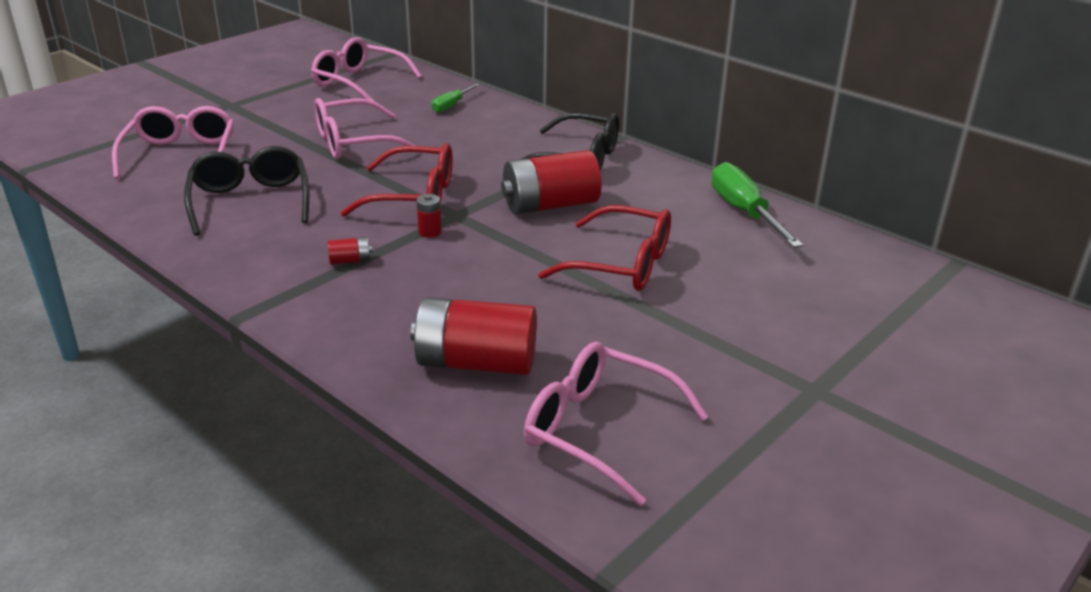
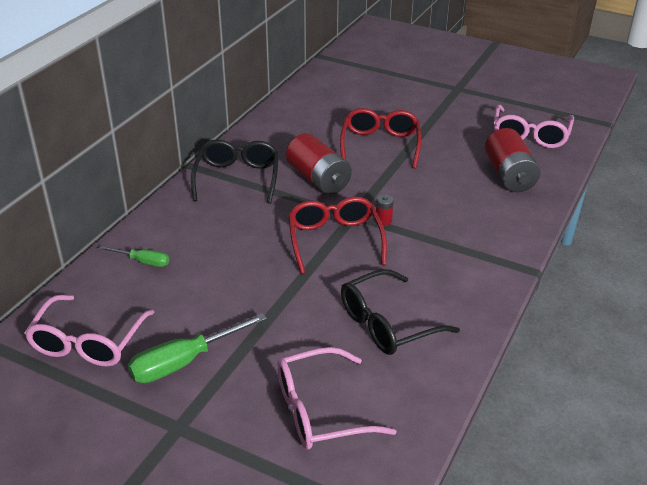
camera: 105 degrees left, 5 degrees up
pink glasses [315,98,419,159] -> none
red battery [327,237,372,265] -> none
green screwdriver [711,162,803,248] -> green screwdriver moved to [128,313,267,383]

